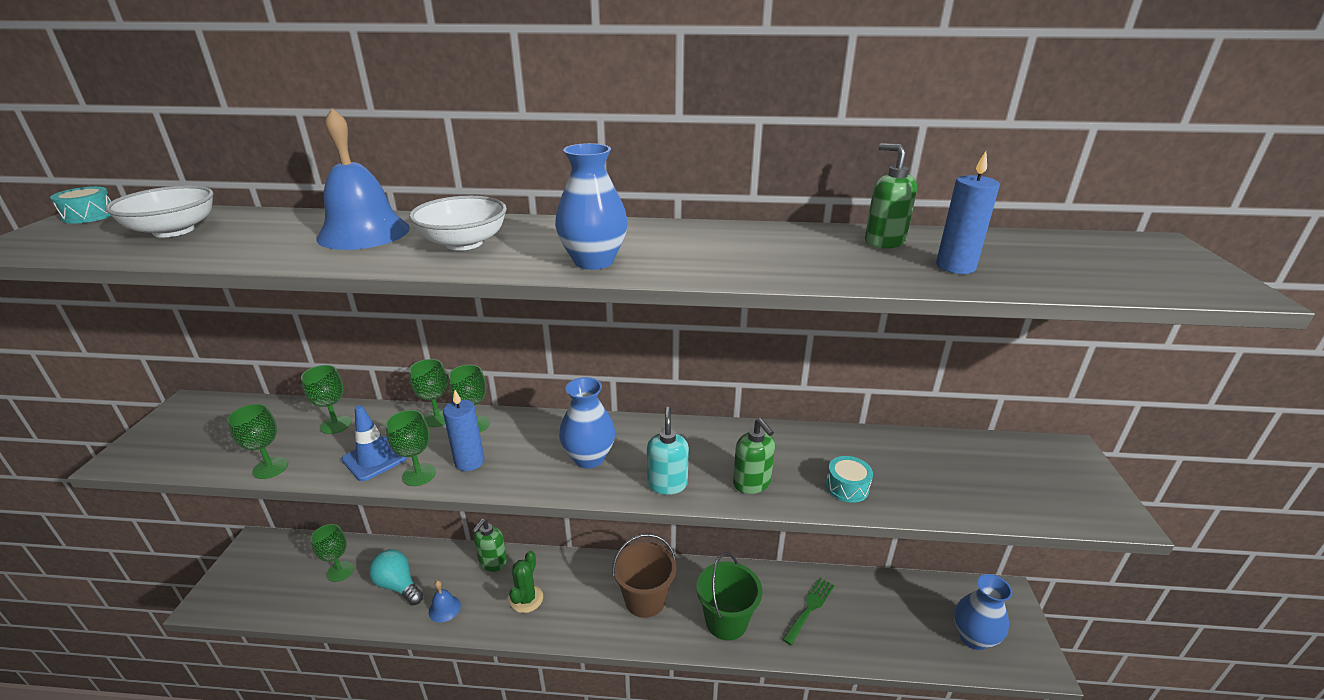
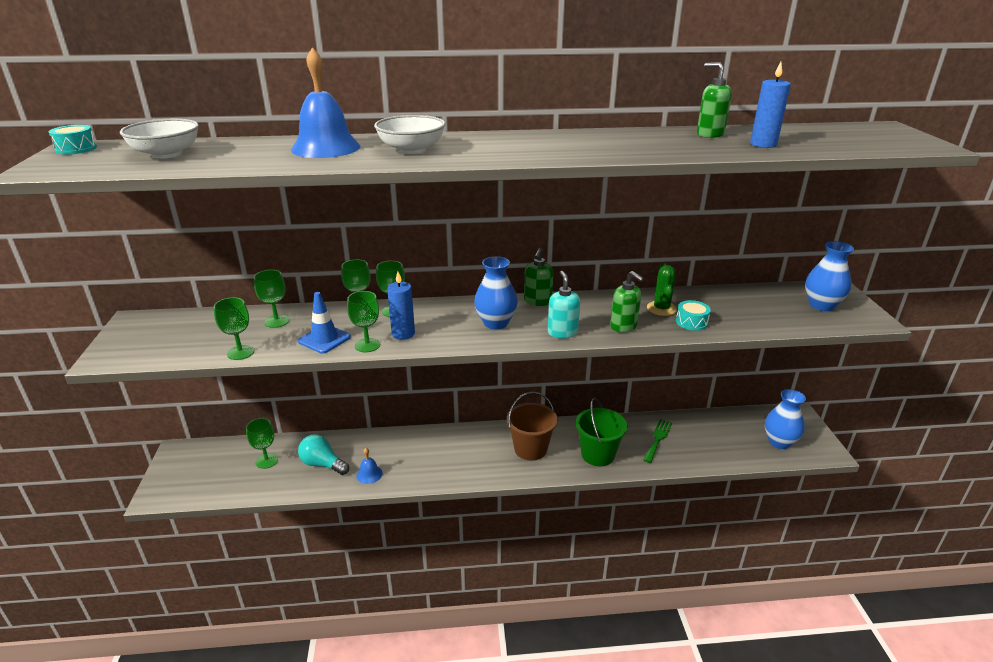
camera: 10 degrees left, 0 degrees up
green soap dispenser [472,519,507,572] -> green soap dispenser moved to [524,248,553,306]
green cactus [509,551,543,613] -> green cactus moved to [647,263,677,316]
blue vase [555,143,628,270] -> blue vase moved to [805,241,854,311]

